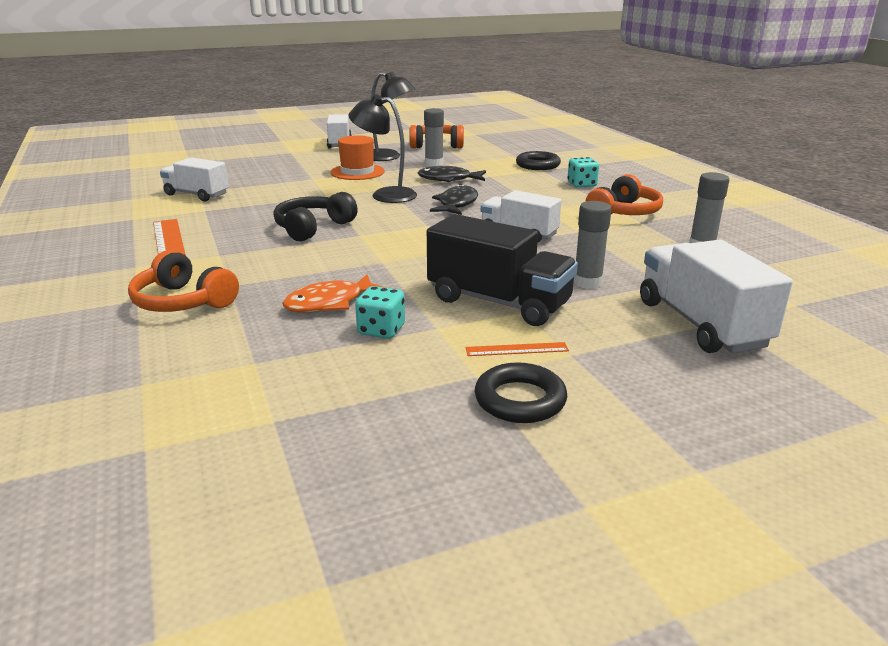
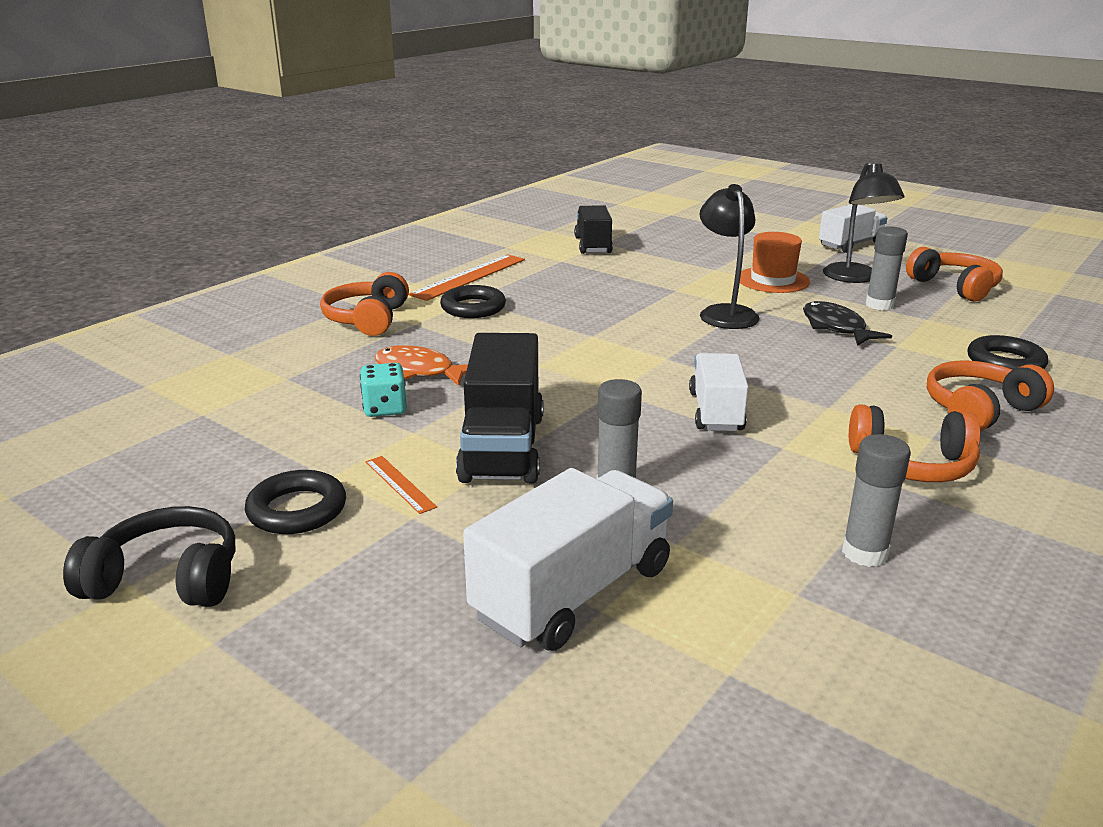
camera: 60 degrees right, 0 degrees up
white truck [160,157,229,202] -> black truck [574,205,613,254]
black headphones [273,192,358,242] -> black headphones moved to [63,506,235,607]
black fish [430,184,478,215] -> none
turquoise dice [567,157,599,187] -> orange headphones [927,360,1054,431]
none -> black ring [440,285,506,318]

